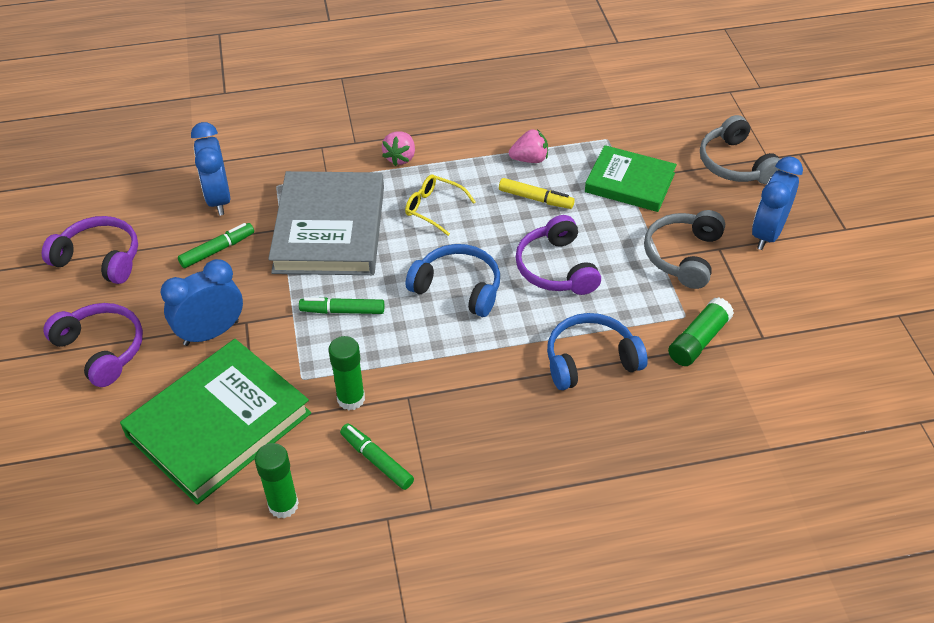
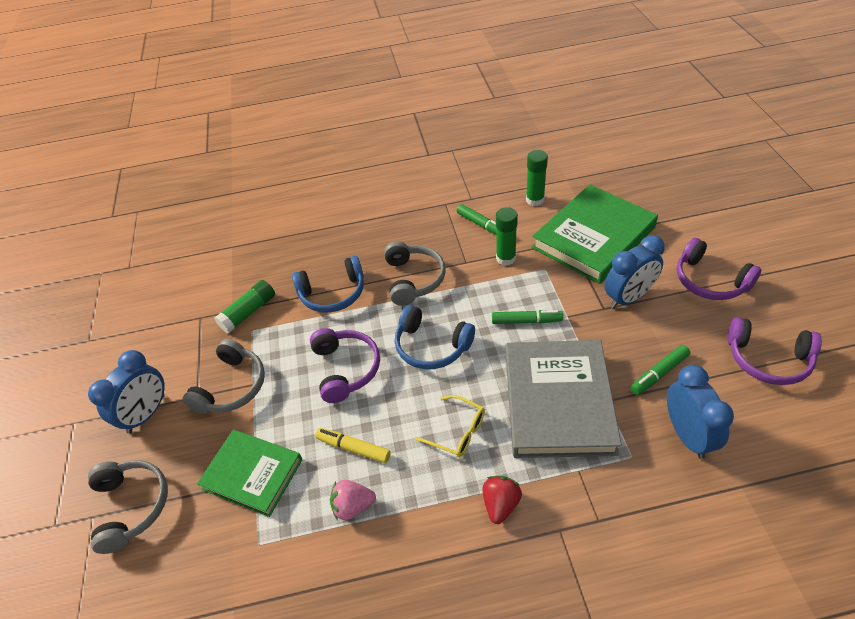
camera: 175 degrees left, 0 degrees up
pink strawberry [382,131,415,166] -> red strawberry [482,476,522,524]
none -> grey headphones [384,241,446,306]

